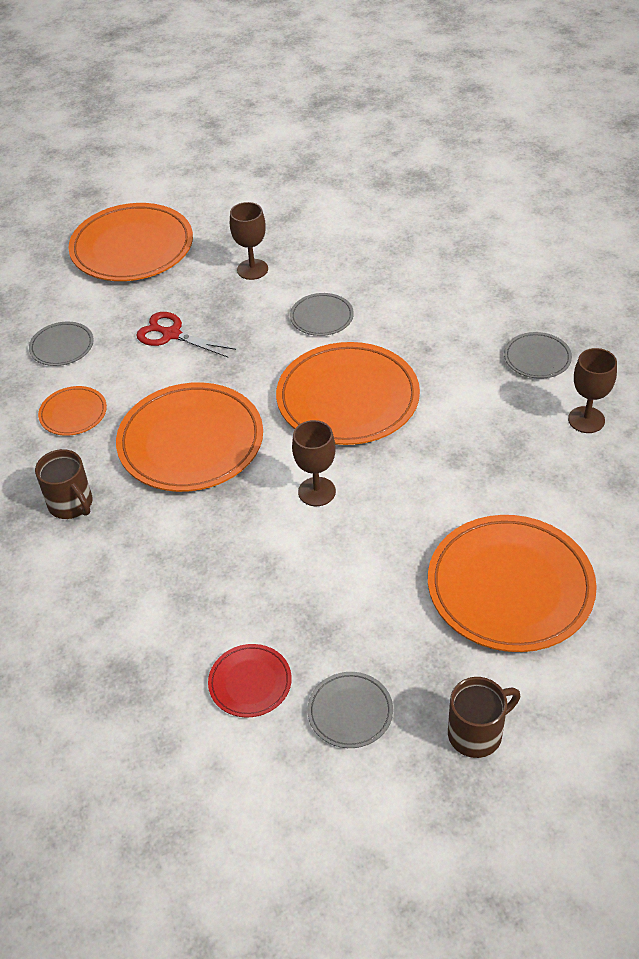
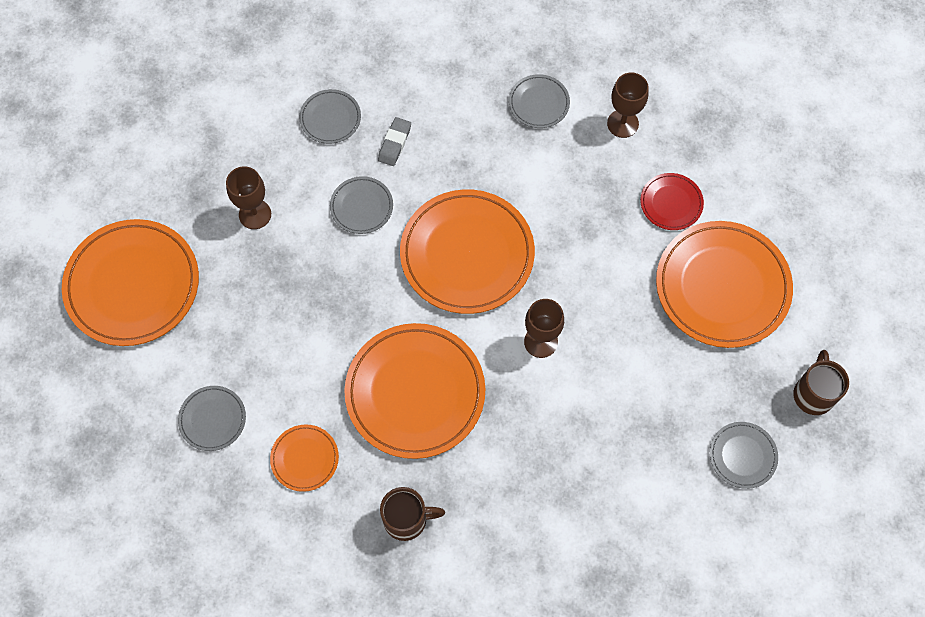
camera: 55 degrees left, 20 degrees up
red scissors [136,312,236,357] -> none
red plate [208,644,292,718] -> red plate moved to [640,173,704,230]
none -> grey plate [299,89,361,144]
none -> grey eraser [378,117,411,166]

